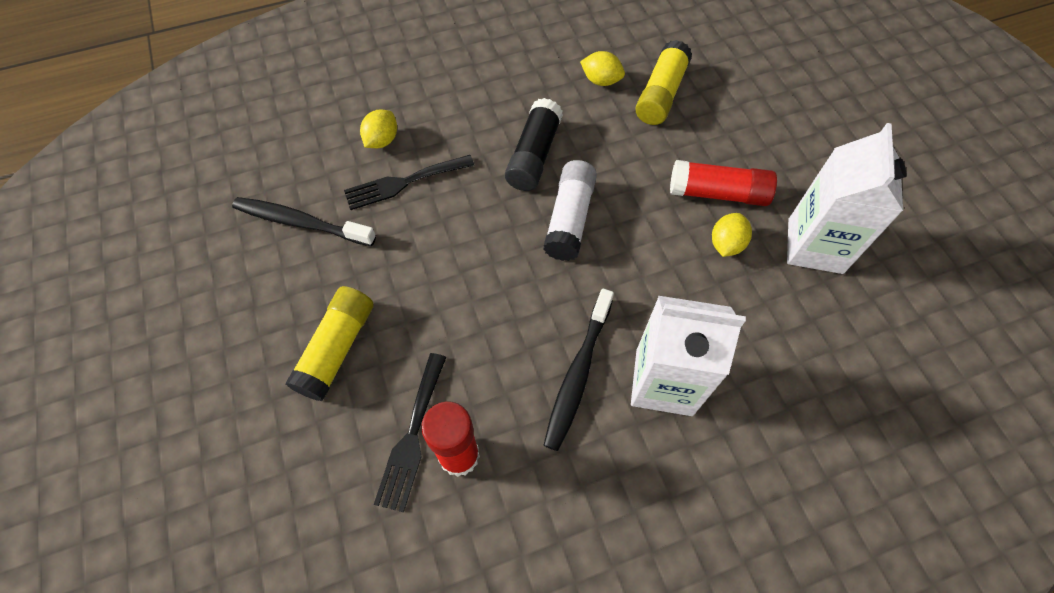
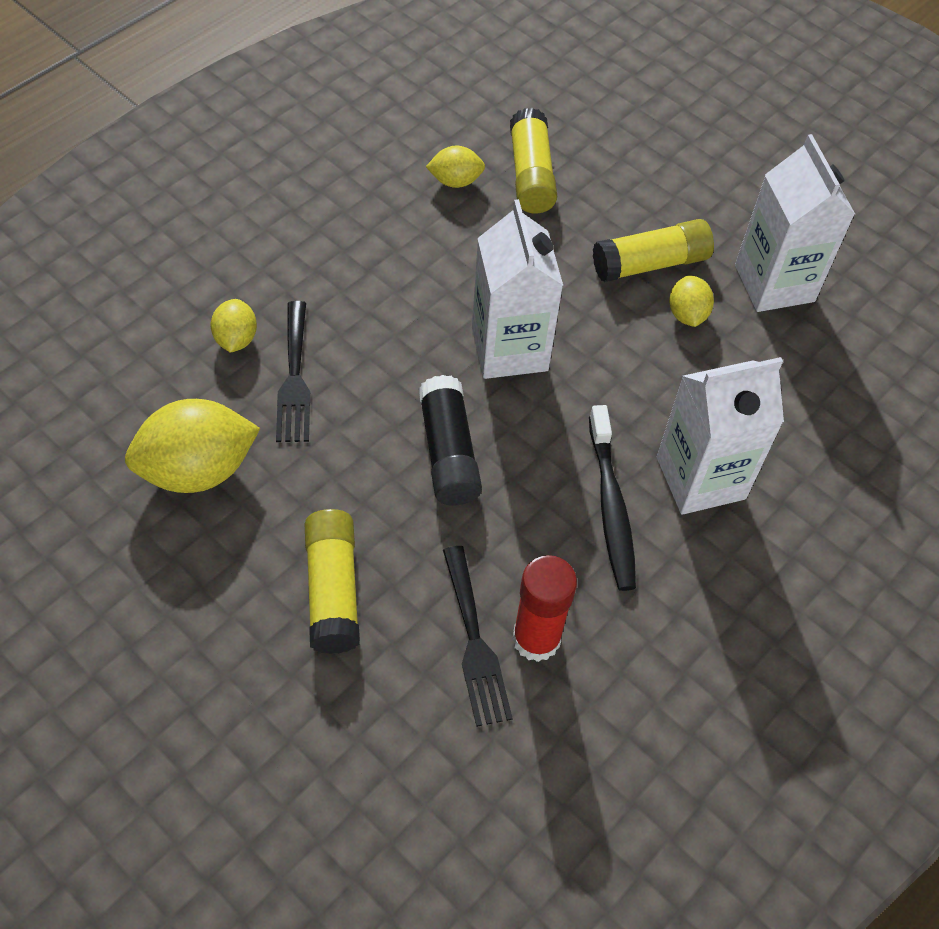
camera: 30 degrees left, 5 degrees down
black toothbrush [232,197,376,246] -> yellow lemon [125,399,260,493]
black fork [344,155,475,210] -> black fork turned 45 degrees counterclockwise [276,301,310,442]
black glue stick [505,98,563,191] -> black glue stick moved to [418,375,482,506]
white glue stick [543,160,597,261] -> white carton [472,199,563,379]
red glue stick [670,160,777,206] -> yellow glue stick [593,219,714,282]

